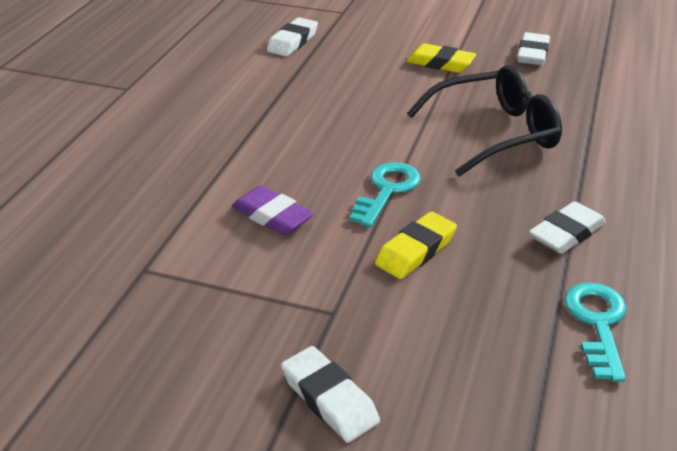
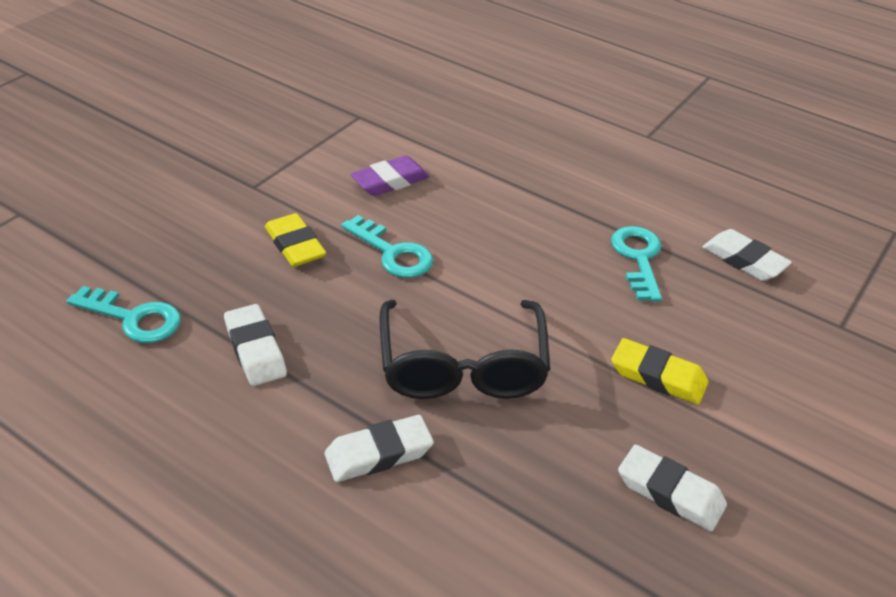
camera: 105 degrees right, 5 degrees up
white eraser [281,346,380,443] -> white eraser moved to [324,415,434,482]
yellow eraser [406,43,476,73] -> yellow eraser turned 75 degrees clockwise [612,338,709,405]
none -> turquoise key [611,226,662,302]

